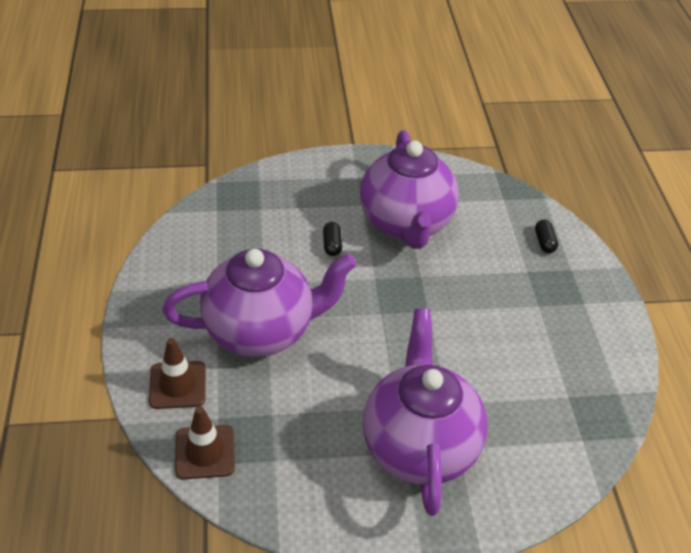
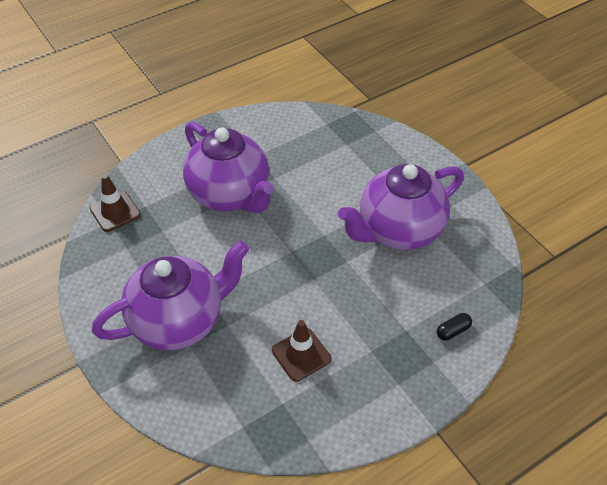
camera: 65 degrees right, 5 degrees up
brown traffic cone [149,338,206,409] -> brown traffic cone moved to [272,320,331,382]
black capsule [323,222,342,256] -> none

